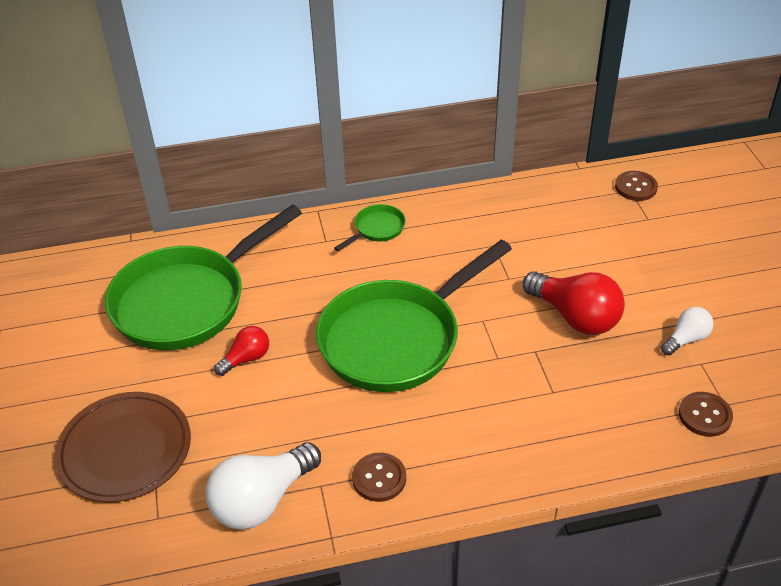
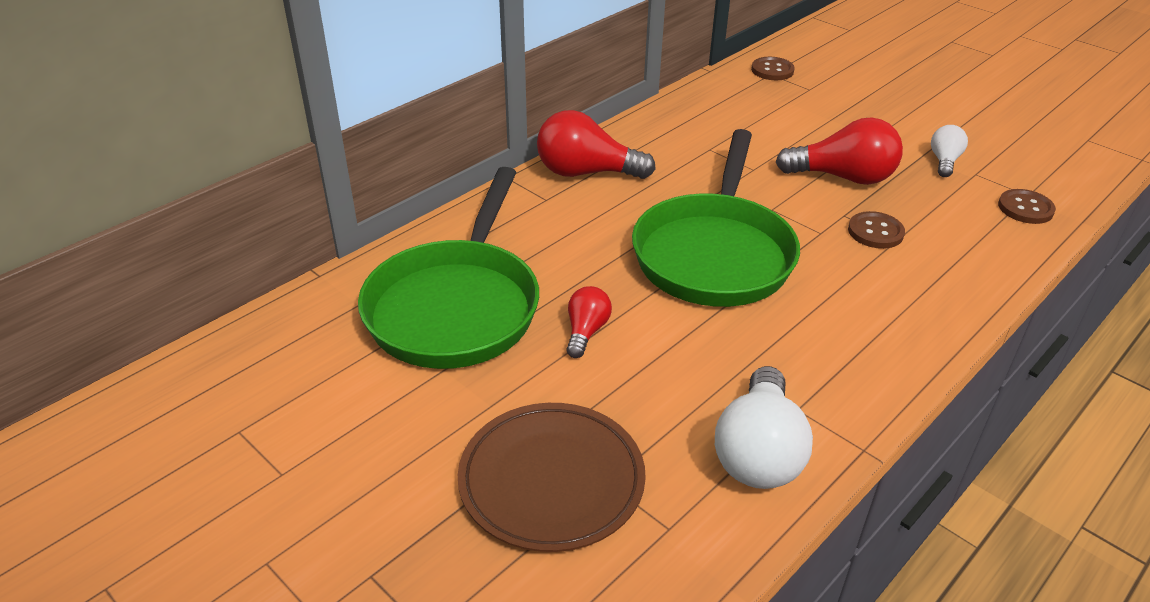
camera: 35 degrees left, 5 degrees down
green pan [334,204,406,251] -> red light bulb [537,110,656,179]
brown button [352,453,406,502] -> brown button moved to [848,211,905,249]

